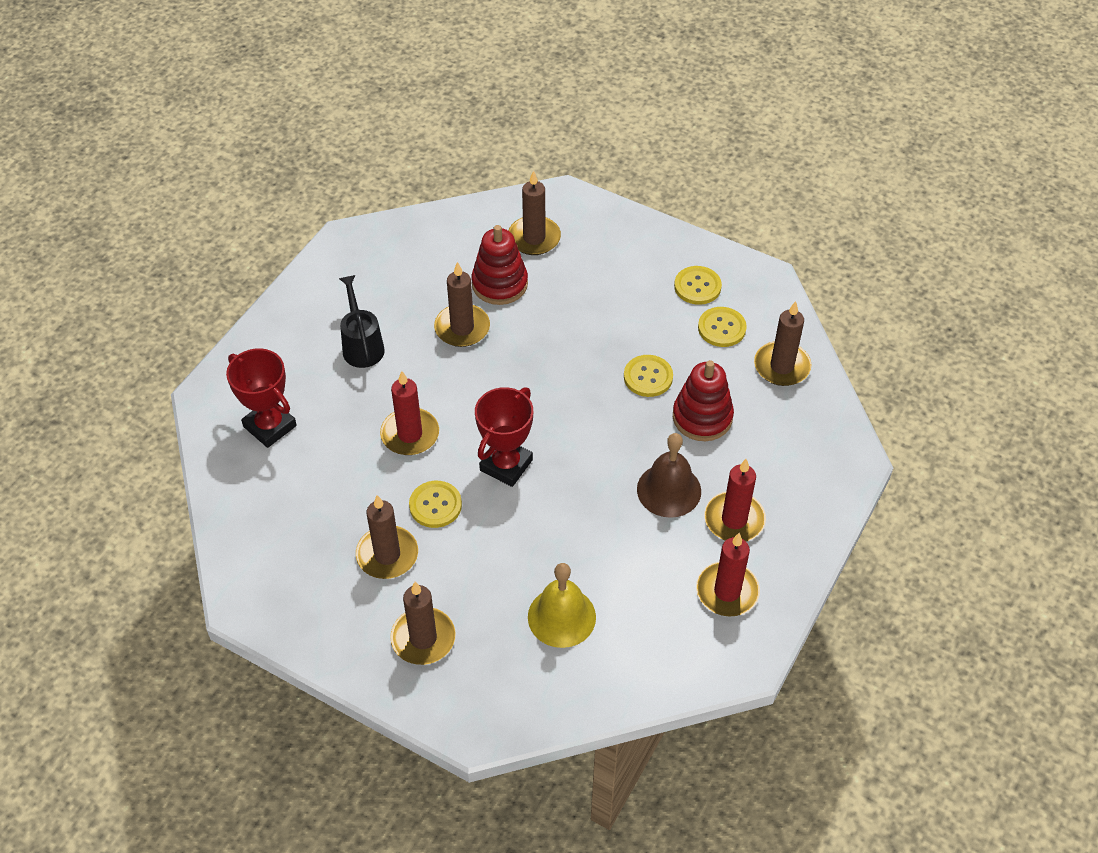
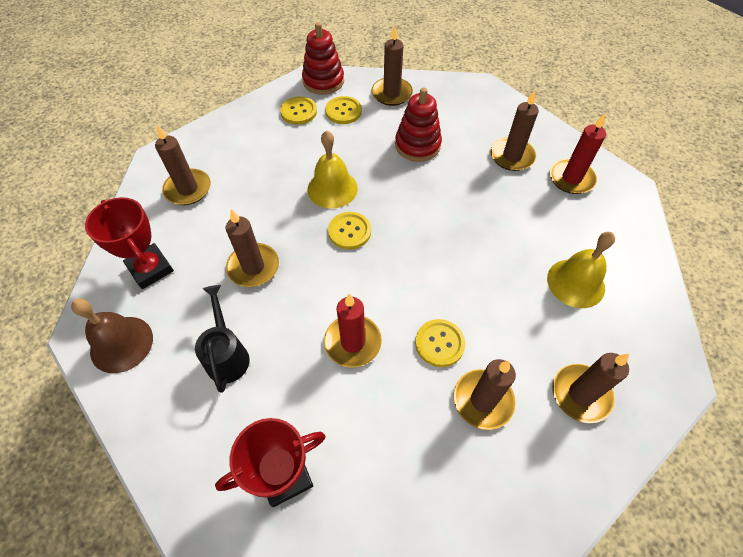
camera: 70 degrees left, 5 degrees up
black watering can [339,275,385,368] -> black watering can turned 75 degrees clockwise [195,285,250,393]
red stacking toy [471,225,528,305] -> red stacking toy moved to [302,22,344,95]
red trophy [475,387,533,487] -> red trophy moved to [85,197,174,289]
yellow button [624,355,673,397] -> yellow button moved to [328,212,371,249]
brown bell [637,433,701,518] -> brown bell moved to [71,299,153,373]
red candle [704,459,766,541] -> brown candle [491,90,539,171]
none -> yellow bell [308,131,358,209]

